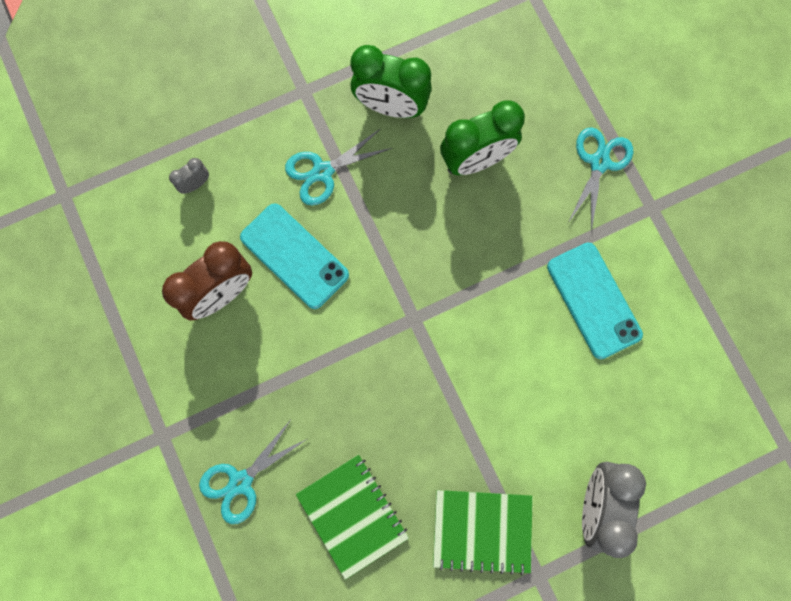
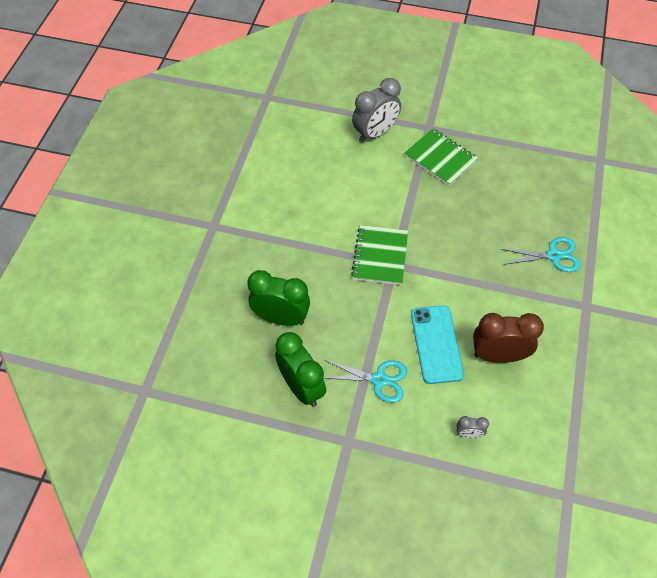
camera: 140 degrees left, 20 degrees down
green notebook [296,455,409,580] -> green notebook moved to [351,225,408,285]
turquoise phone [547,243,643,359] -> none
turquoise scissors [568,127,633,231] -> none

